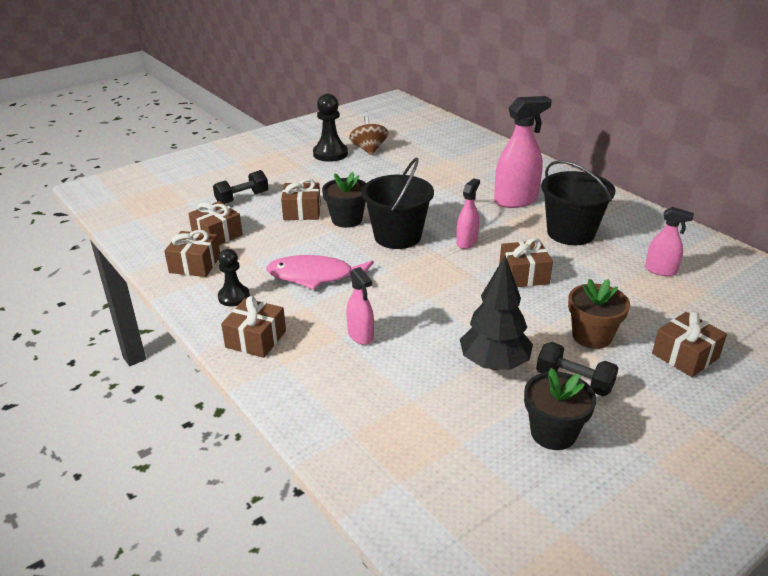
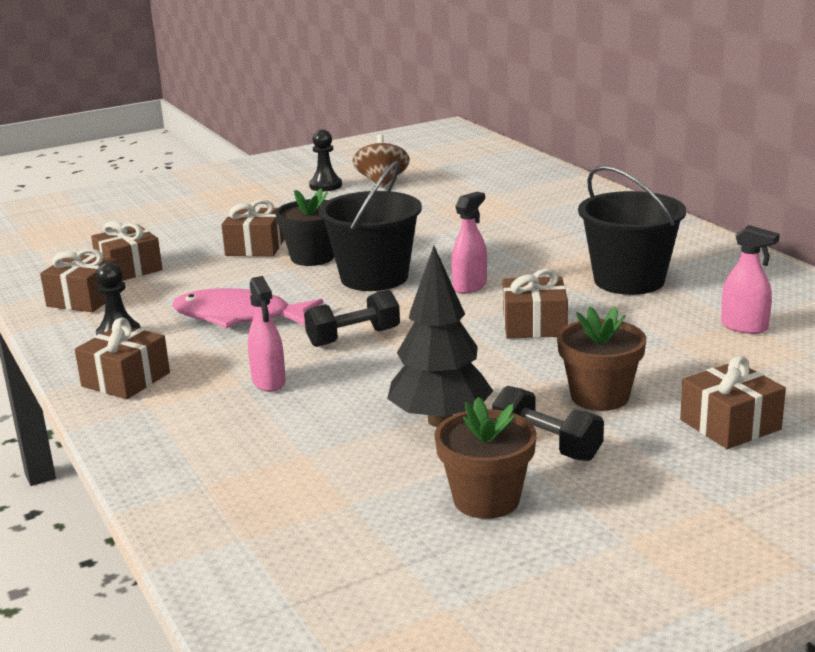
camera: 10 degrees right, 10 degrees down
black dumbbell [213,170,268,204] -> black dumbbell moved to [304,290,400,347]
black pawn [313,94,348,162] -> black pawn [309,129,342,191], size x0.65
pink spray bottle [494,96,552,208] -> none
black flower pot [524,368,596,450] -> brown flower pot [434,397,537,519]

